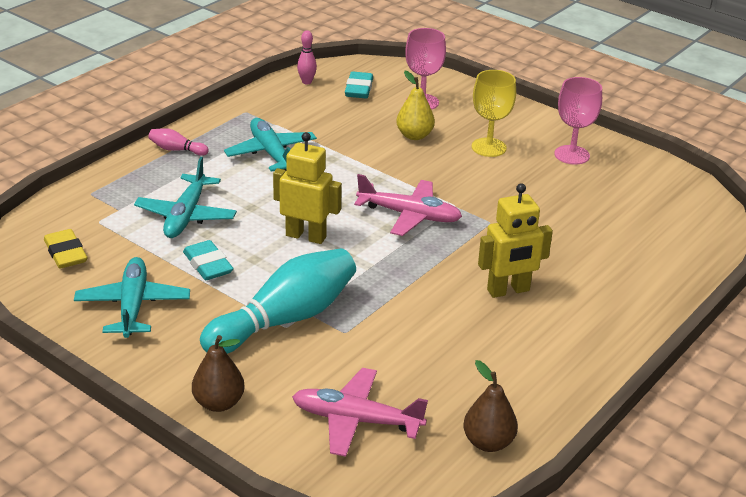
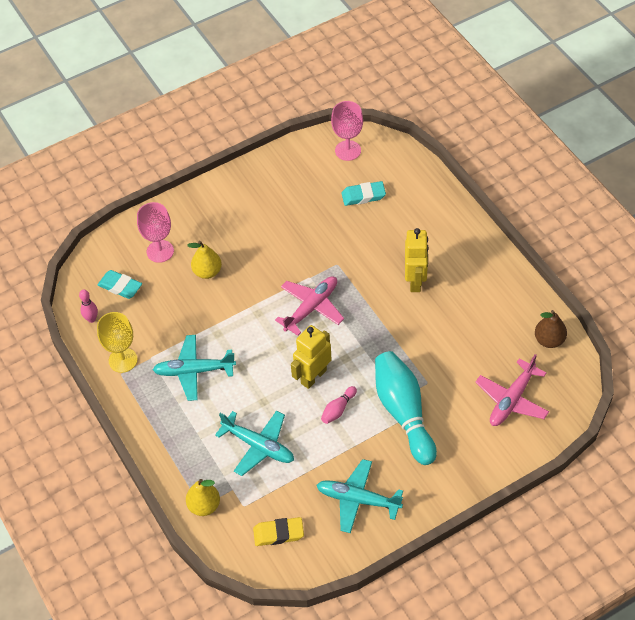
camera: 65 degrees left, 20 degrees up
pink bowling pin [149,128,209,156] -> pink bowling pin moved to [321,386,357,424]
turquoise eraser [183,240,233,280] -> turquoise eraser moved to [341,181,386,206]
brown pear [192,335,245,412] -> none
yellow goblet [471,70,516,157] -> yellow goblet moved to [97,312,137,373]
pink goblet [554,77,602,165] -> pink goblet moved to [331,101,363,161]
none -> yellow pear [186,479,220,516]

